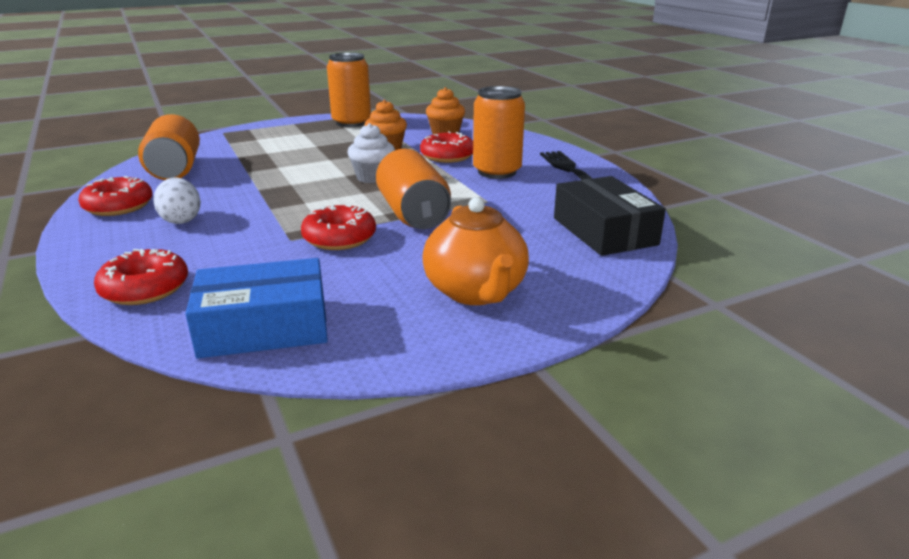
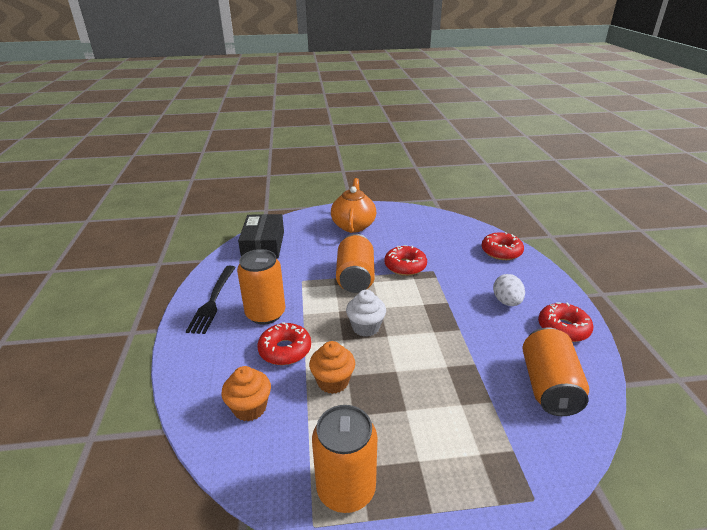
camera: 160 degrees left, 5 degrees up
blue box [185,258,328,358] -> none

